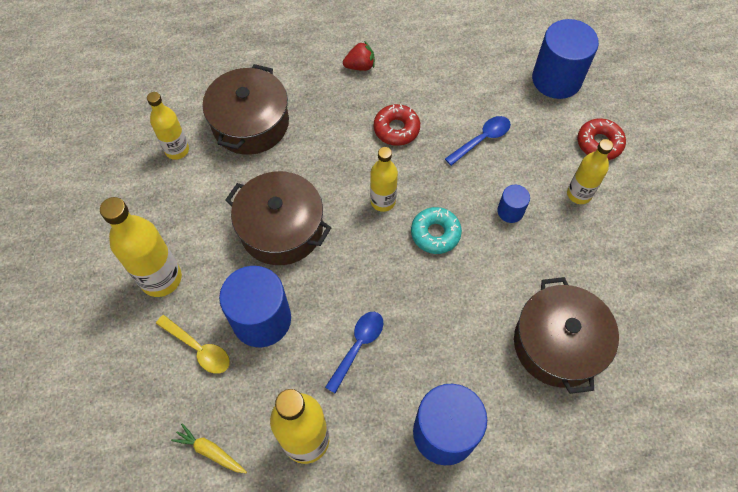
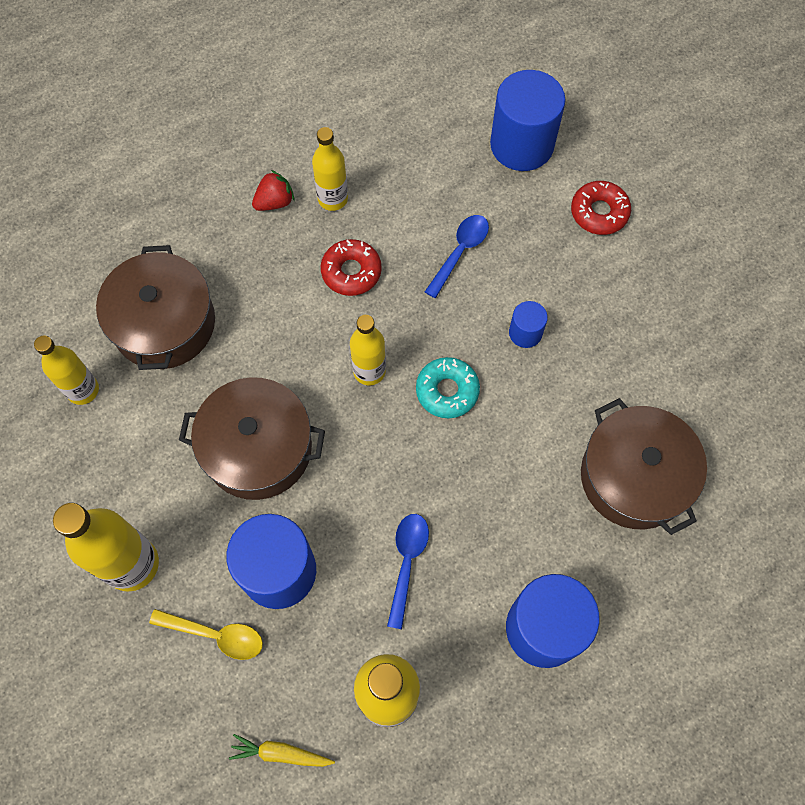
camera: 20 degrees left, 5 degrees up
yellow bottle [567,139,613,204] -> yellow bottle moved to [312,127,348,211]

